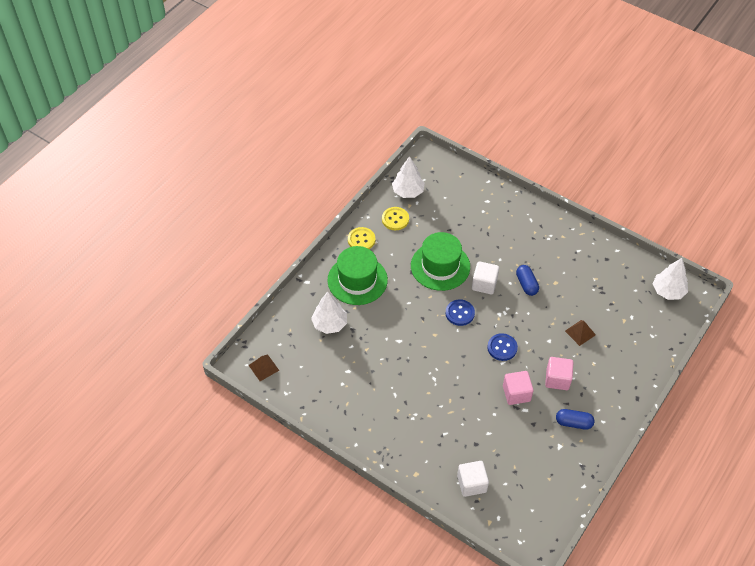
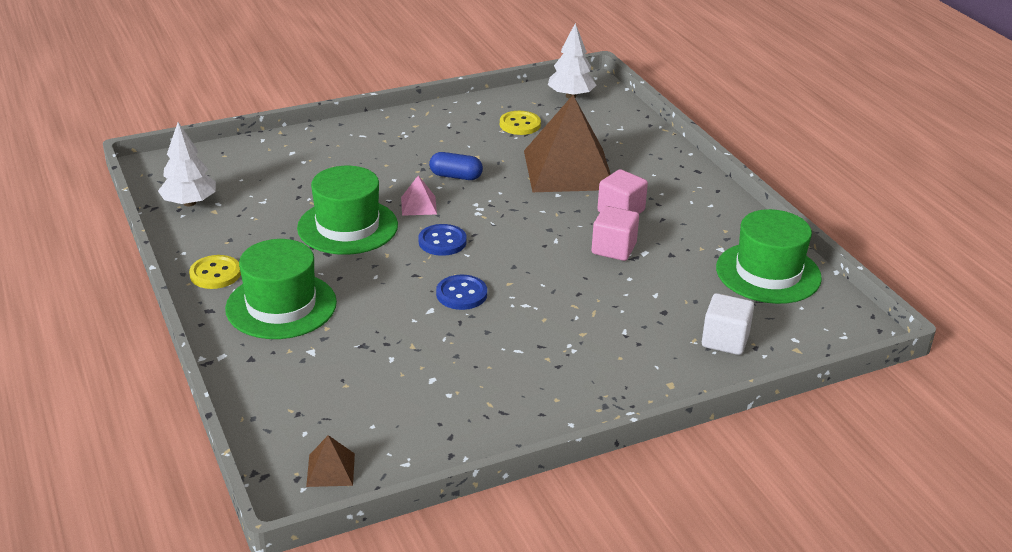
camera: 60 degrees left, 20 degrees down
white tree [311,292,347,334] -> none
yellow button [382,207,409,230] -> yellow button moved to [500,111,541,135]
white cube [472,261,499,294] -> pink pyramid [401,175,437,216]
blue button [487,333,518,361] -> blue button moved to [436,275,487,310]
blue capsule [556,409,594,430] -> none
brown pyramid [565,320,596,346] -> brown pyramid [524,95,611,192], size x2.49
none -> green hat [716,209,822,304]

